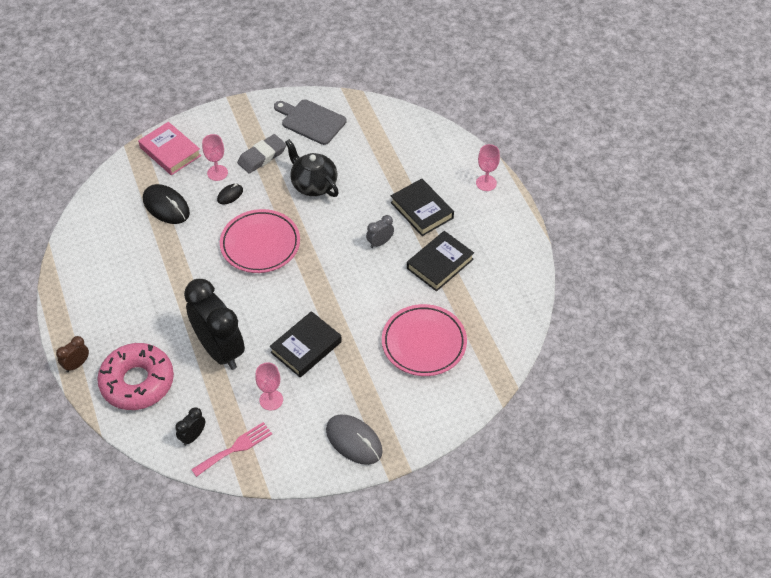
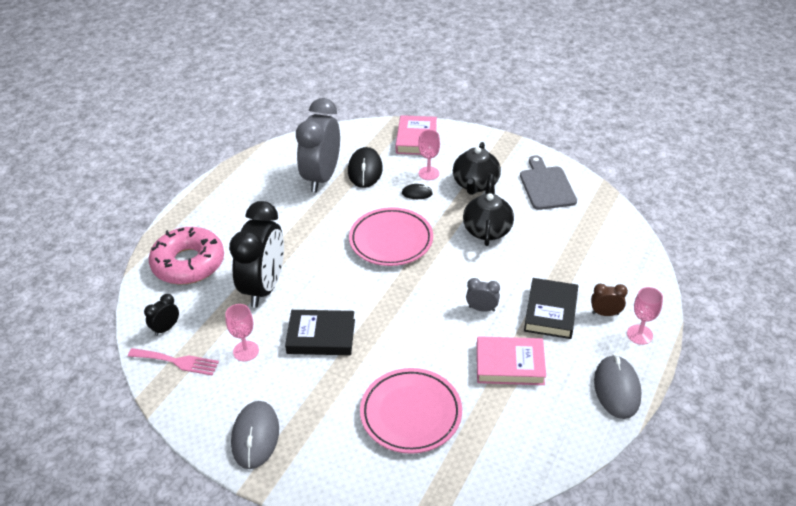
camera: 50 degrees right, 10 degrees down
brown clock [56,336,89,372] -> brown clock moved to [591,284,628,316]
black clock [176,407,205,446] -> black clock turned 45 degrees counterclockwise [144,294,179,336]
grey eraser [237,134,286,174] -> black teapot [453,142,501,195]
black book [407,231,474,291] -> pink book [477,336,546,385]
none -> grey clock [296,98,340,192]
none -> grey mouse [594,355,641,419]

